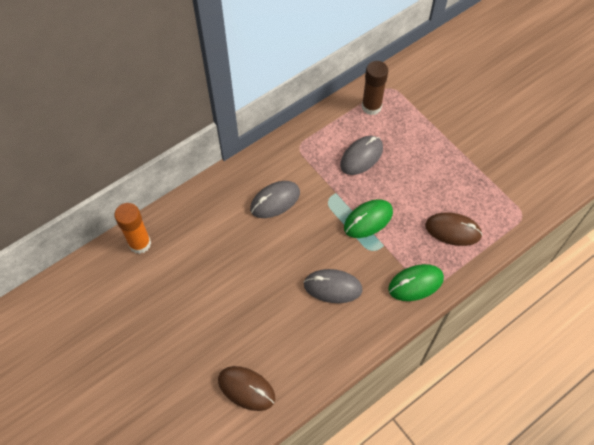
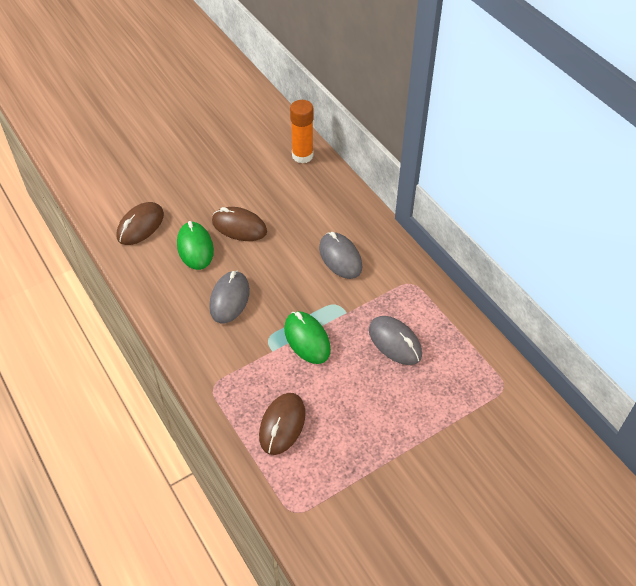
camera: 95 degrees right, 10 degrees down
brown glue stick [362,61,388,115] -> none
green mouse [388,264,444,301] -> green mouse moved to [177,221,214,270]
none -> brown mouse [212,207,267,241]

